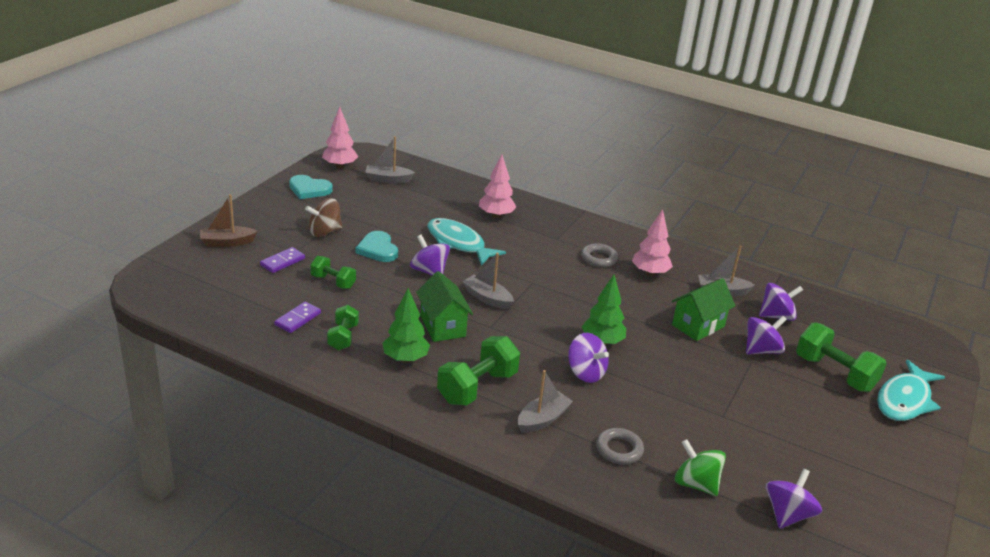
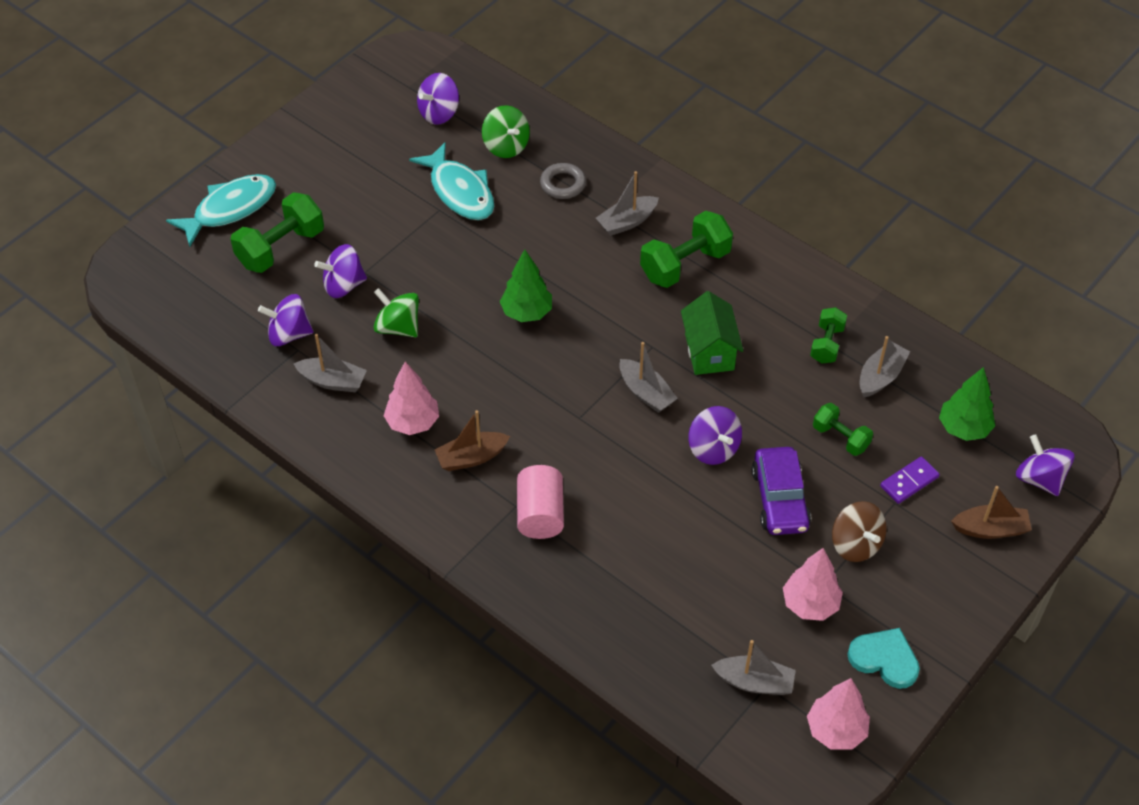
camera: 165 degrees left, 20 degrees up
purple domino [274,302,321,333] -> grey boat [859,336,910,397]
brown spinning top [305,198,343,237] -> brown spinning top turned 75 degrees clockwise [832,501,886,562]
turquoise heart [356,231,398,262] -> purple car [751,447,811,535]
green tree [383,288,430,363] -> green tree moved to [939,367,995,441]
turquoise fish [427,218,506,266] -> turquoise fish moved to [409,142,494,220]
pink tree [479,155,516,218] -> pink tree moved to [783,548,843,621]
purple spinning top [568,333,609,383] -> purple spinning top moved to [1016,434,1075,496]
grey ring [581,243,618,267] -> brown boat [434,410,510,471]
green house [672,278,735,341] -> green spinning top [374,288,419,338]
green dumbbell [796,322,887,392] -> green dumbbell turned 75 degrees clockwise [230,192,324,273]
none -> pink cylinder [517,465,564,539]

